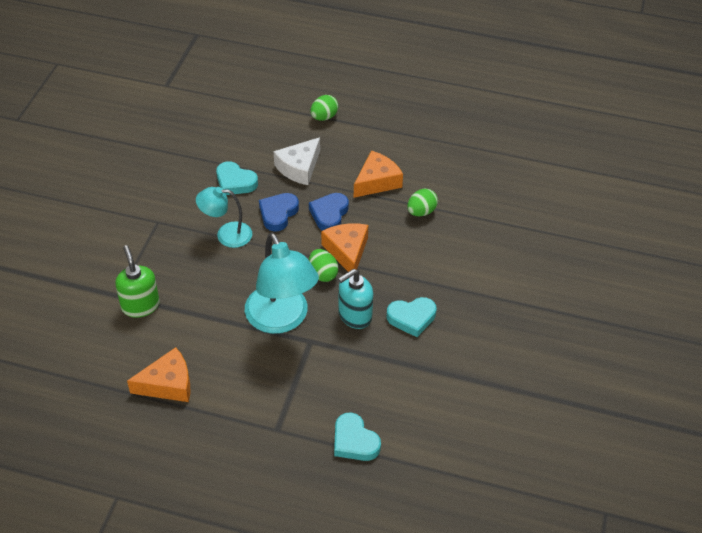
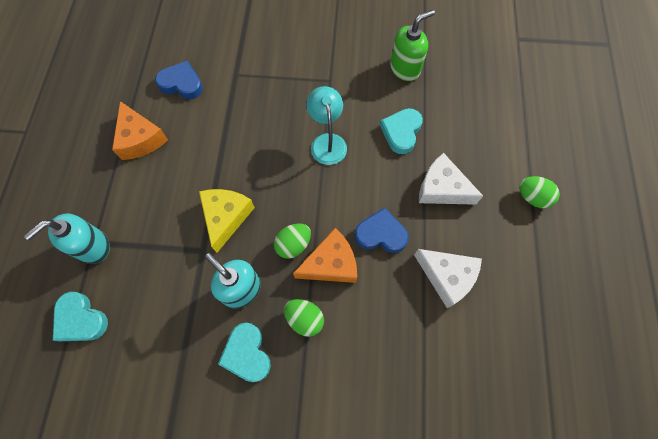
camera: 80 degrees right, 20 degrees up
green soap dispenser [115,245,160,318] -> green soap dispenser moved to [390,10,435,81]
turquoise lamp [245,233,319,334] -> yellow cheese [199,189,255,253]
blue heart [259,193,299,232] -> blue heart moved to [155,60,203,99]
turquoise heart [334,412,381,461] -> turquoise heart turned 90 degrees counterclockwise [53,292,108,341]
orange cheese [354,150,403,198] -> white cheese [414,249,482,308]
green egg [407,189,438,216] -> green egg moved to [284,299,324,337]
none -> turquoise soap dispenser [24,214,110,264]

